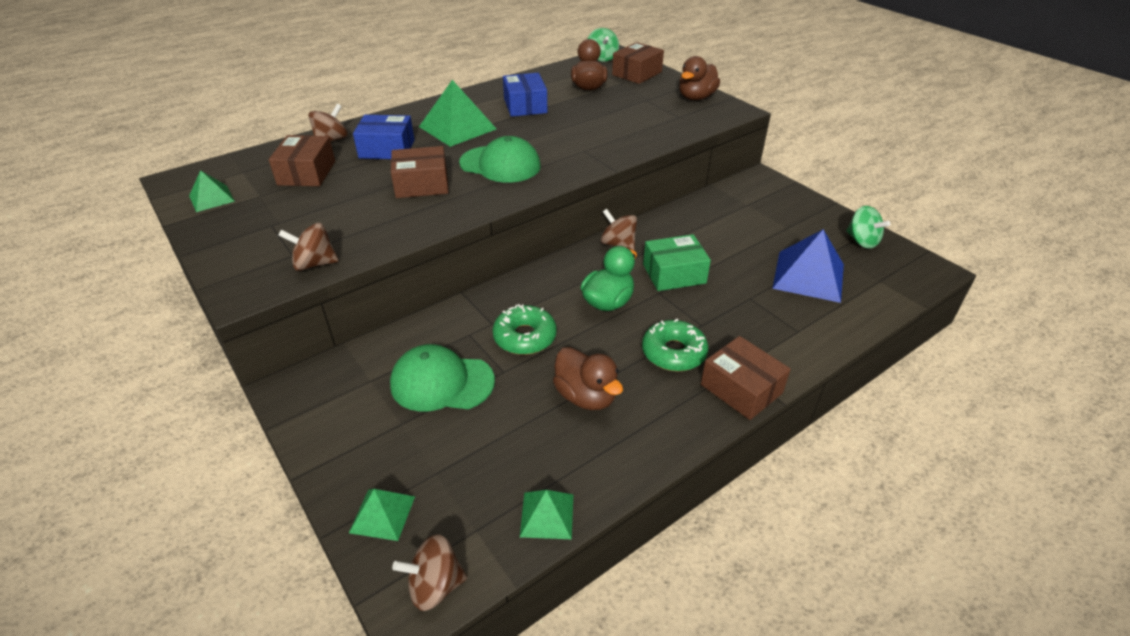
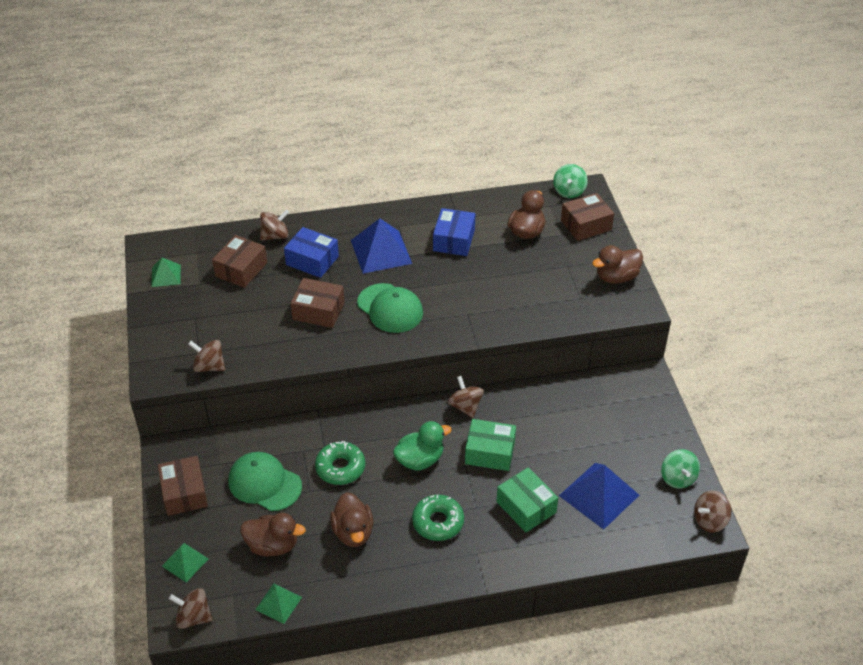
camera: 25 degrees right, 5 degrees up
green pyramid [419,80,496,147] -> blue pyramid [351,218,412,274]
brown box [701,336,791,420] -> brown box moved to [158,456,208,516]
none -> brown duck [240,513,306,556]
none -> green box [496,467,558,532]
none -> brown spinning top [694,491,731,533]

